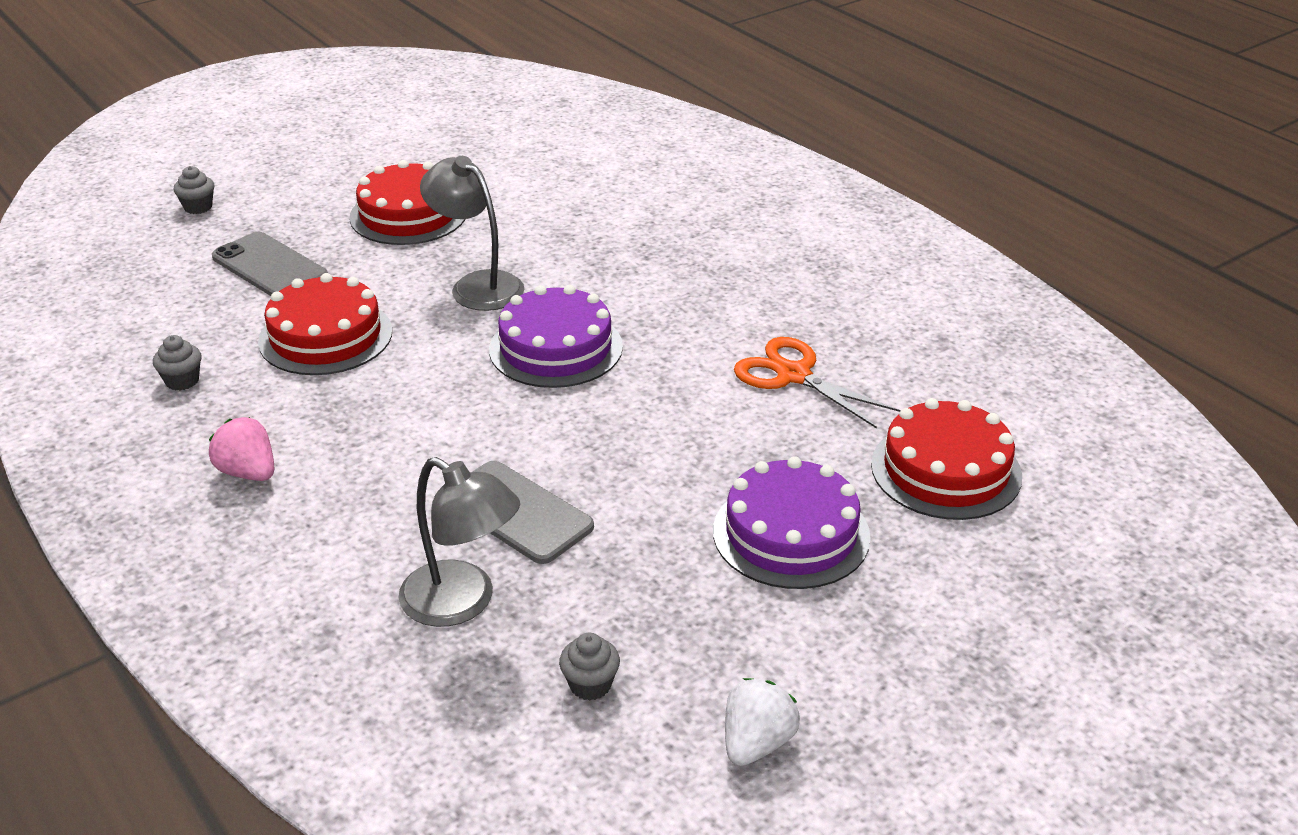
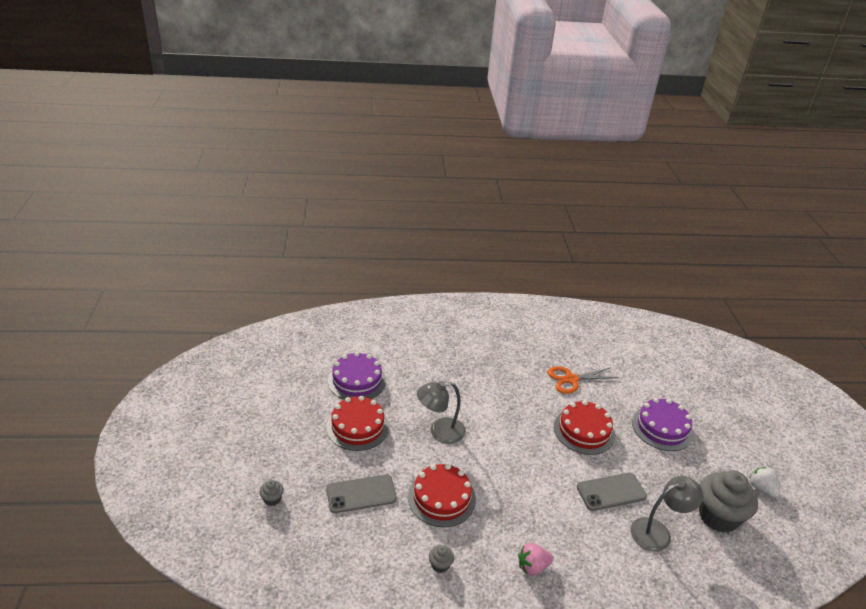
camera: 60 degrees left, 0 degrees up
purple cake [489,285,623,388] -> purple cake moved to [328,352,386,400]
grey cupcake [559,633,620,700] -> grey cupcake [699,470,758,533], size x2.41
red cake [871,398,1022,520] -> red cake moved to [554,400,615,455]

